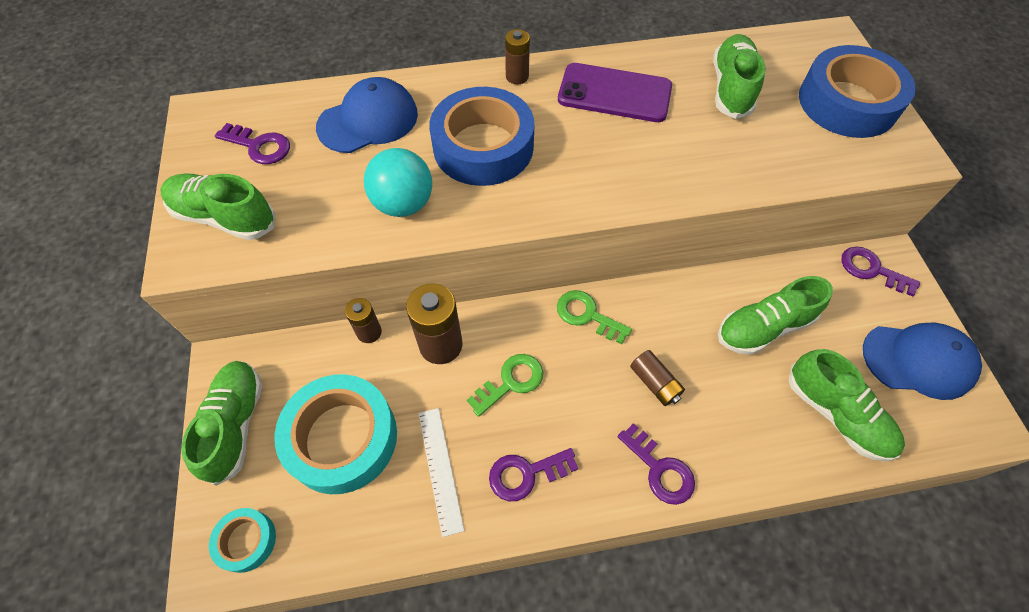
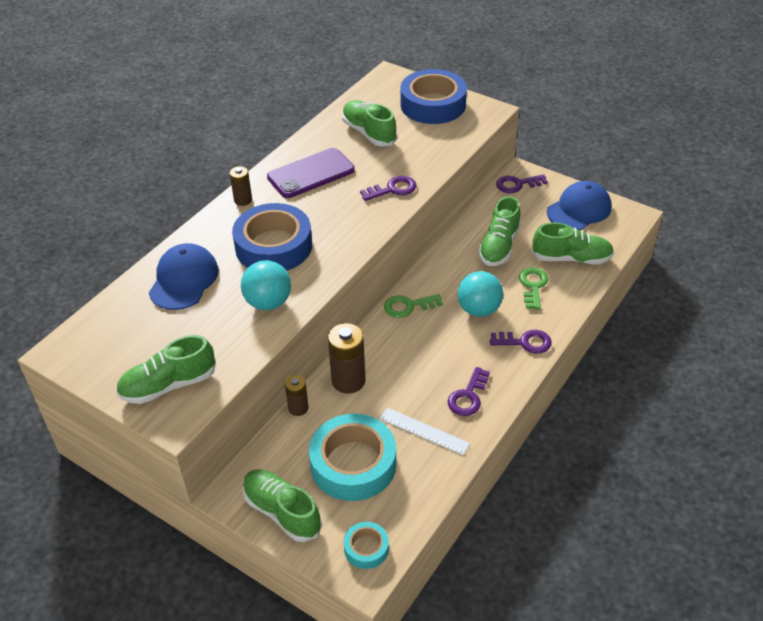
camera: 45 degrees left, 15 degrees down
purple key [215,123,290,164] -> purple key moved to [360,176,416,201]
green key [467,354,543,417] -> green key moved to [519,267,548,310]
brown battery [630,350,685,406] -> turquoise ball [458,271,503,317]

